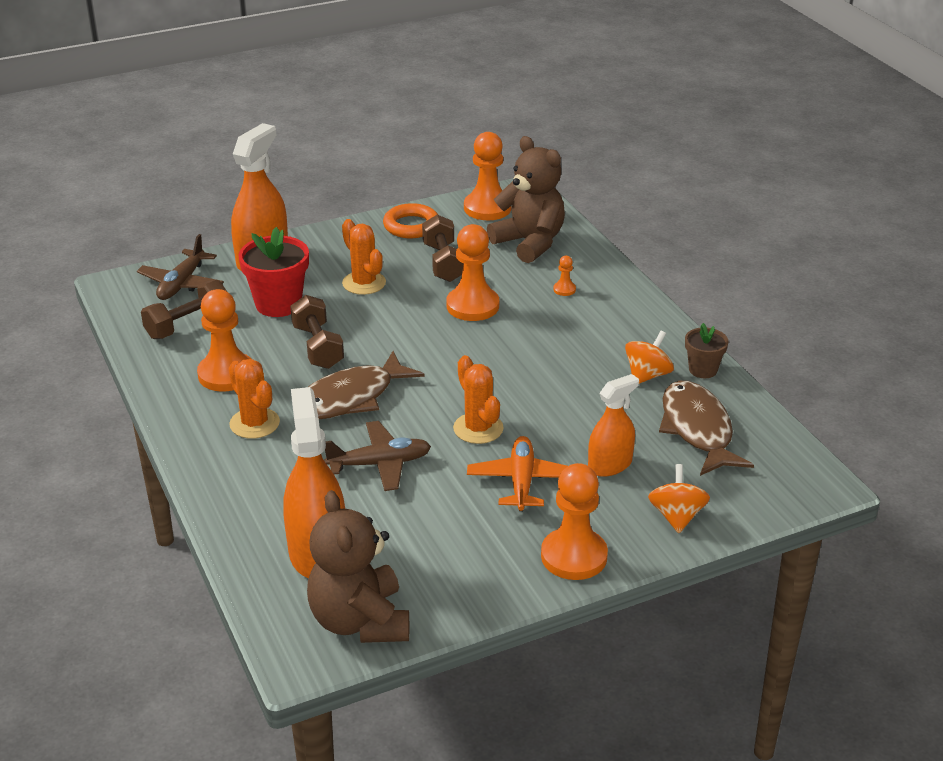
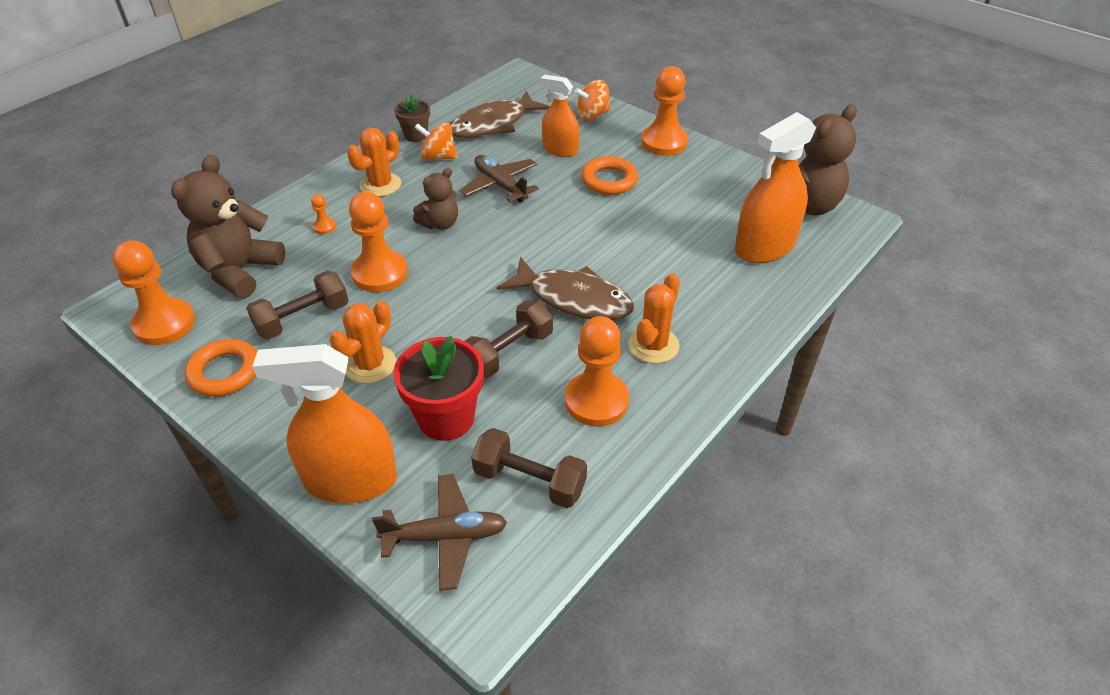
camera: 115 degrees left, 10 degrees up
brown plane [324,421,431,491] -> brown plane moved to [460,155,539,203]
orange cactus [453,355,504,444] -> orange cactus moved to [347,128,401,197]
orange plane [467,436,568,511] -> orange ring [581,156,638,195]
none -> brown teddy bear [413,168,458,230]

